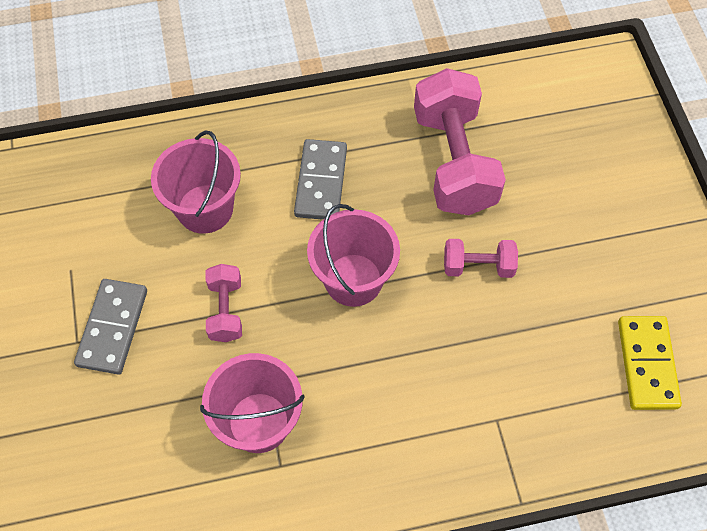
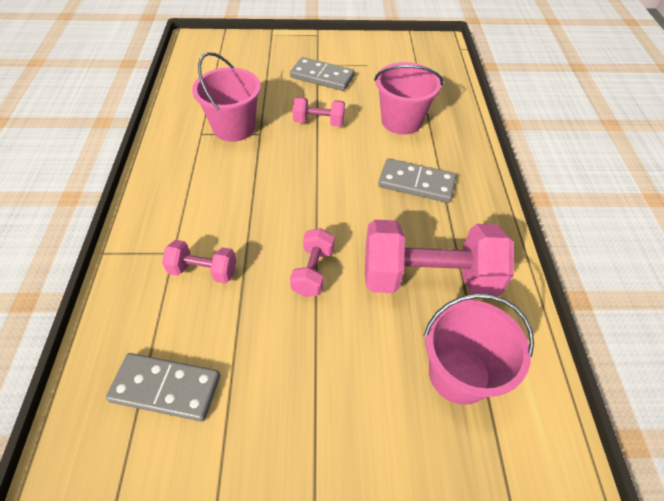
camera: 100 degrees right, 10 degrees down
pink bucket [307,204,400,307] -> pink bucket moved to [424,293,534,405]
yellow domino [618,316,682,410] -> grey domino [106,353,220,422]
none -> pink dumbbell [162,240,236,283]

